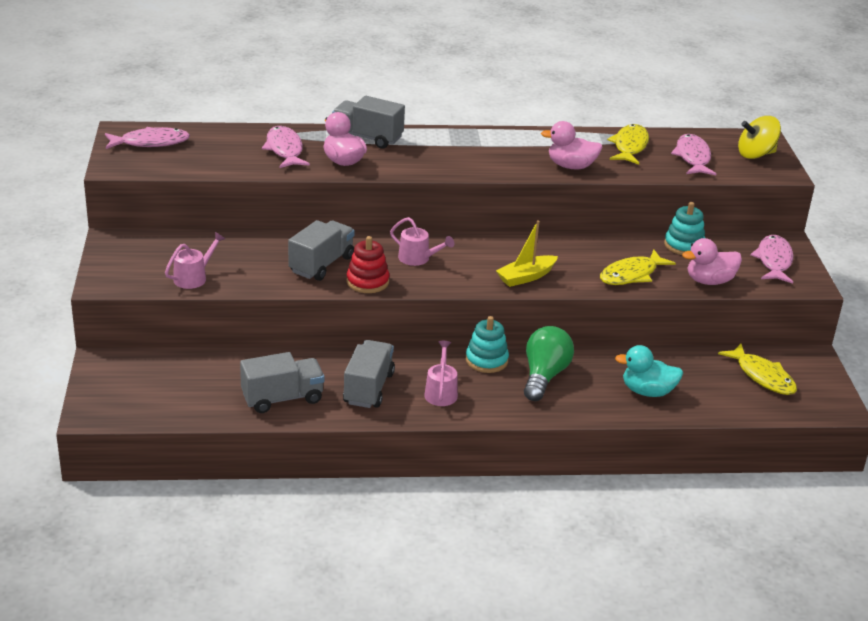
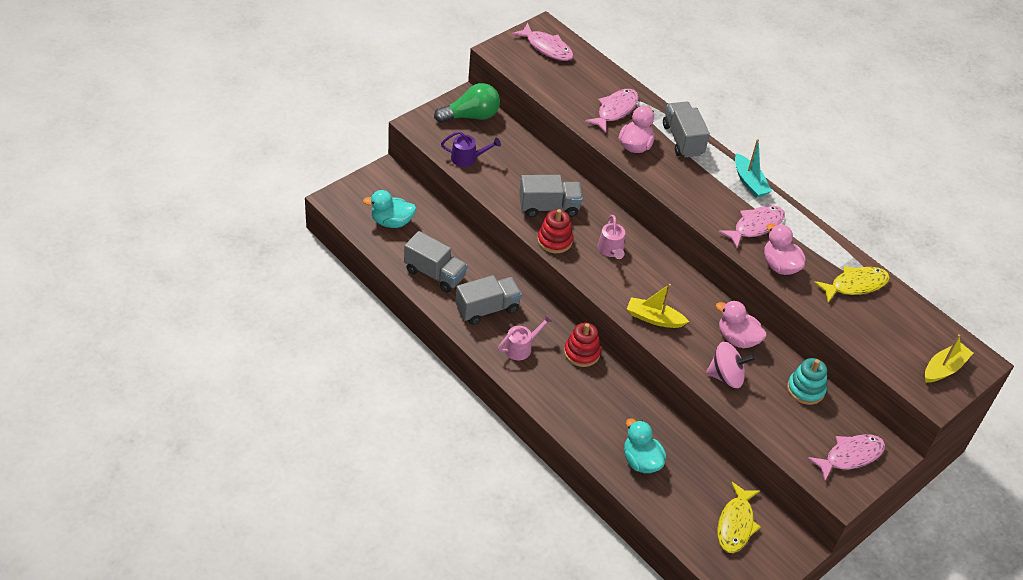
camera: 50 degrees right, 15 degrees up
pink watering can [165,232,225,289] -> purple watering can [441,131,501,167]
turquoise stacking toy [466,316,509,373] -> red stacking toy [564,323,601,367]
green light bulb [524,326,574,401] -> green light bulb moved to [434,83,500,123]
yellow fish [600,250,676,285] -> pink spinning top [706,342,755,388]
pink fish [671,134,716,175] -> pink fish moved to [718,205,785,248]
pink duck [682,238,742,285] -> pink duck moved to [716,300,767,348]
yellow spinning top [738,116,781,159] -> yellow boat [925,334,973,383]
none -> turquoise duck [363,190,416,228]
none -> turquoise boat [735,139,772,198]

